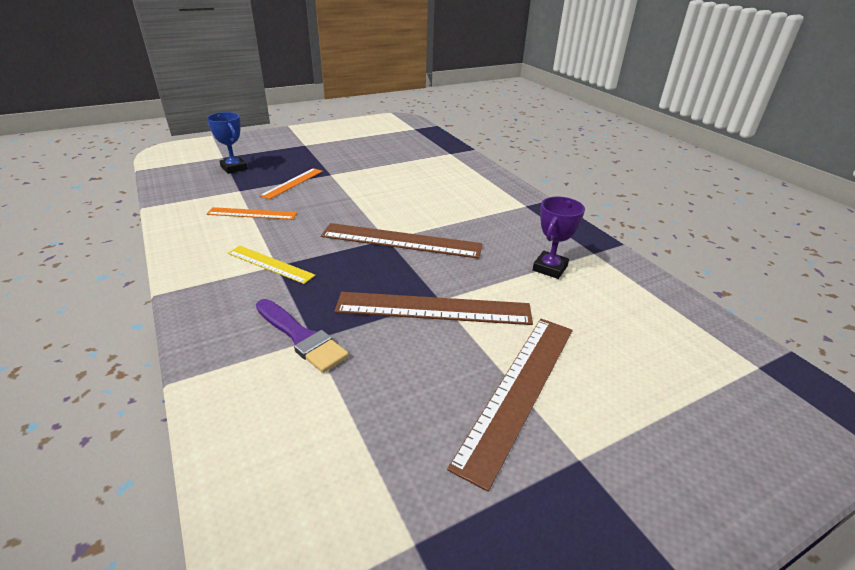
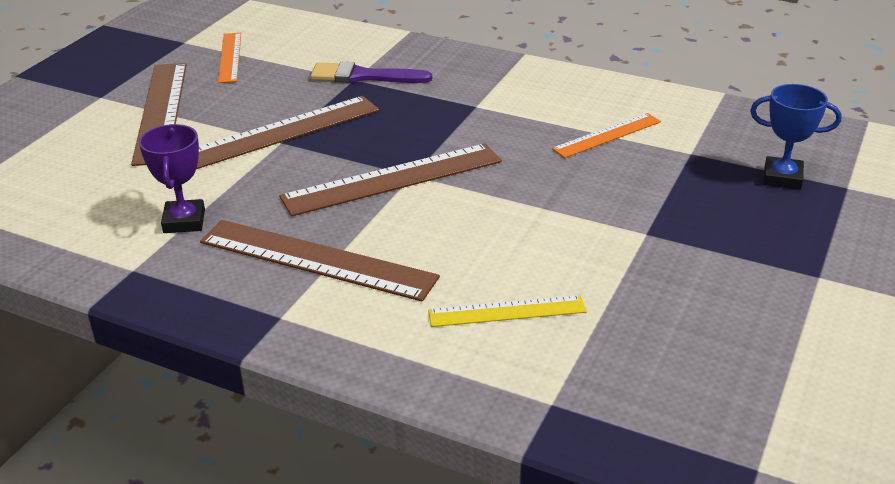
camera: 145 degrees right, 0 degrees up
yellow ruler [228,246,316,284] -> yellow ruler moved to [428,295,587,327]
orange ruler [259,168,323,200] -> orange ruler moved to [218,33,241,83]
none -> brown ruler [200,220,440,302]

